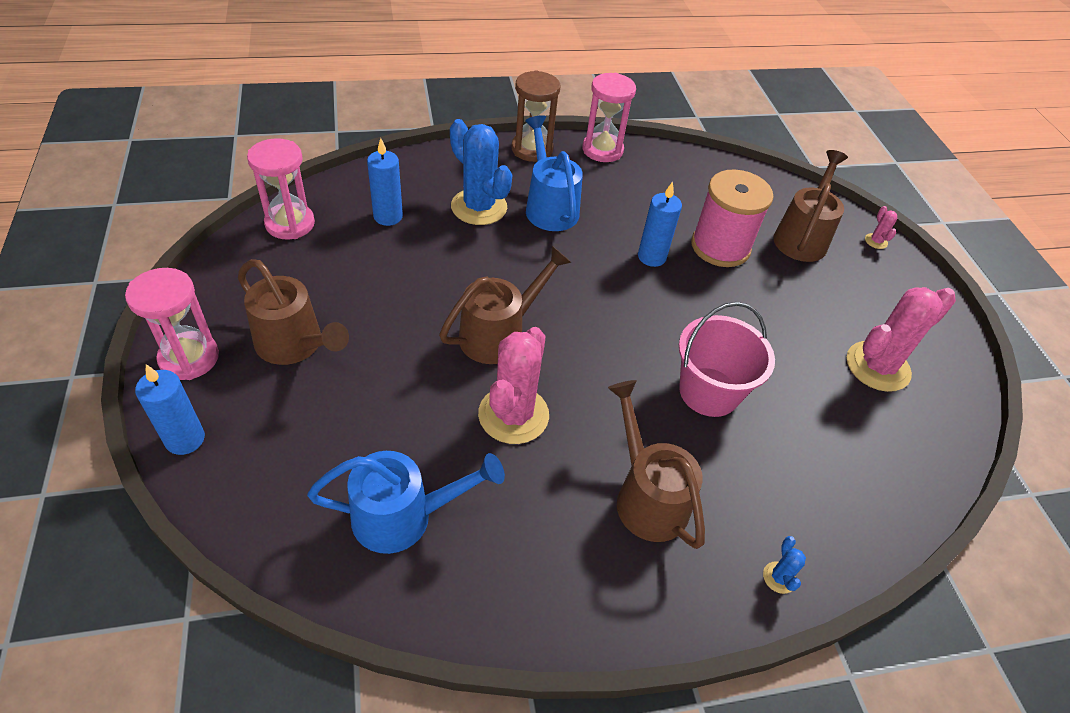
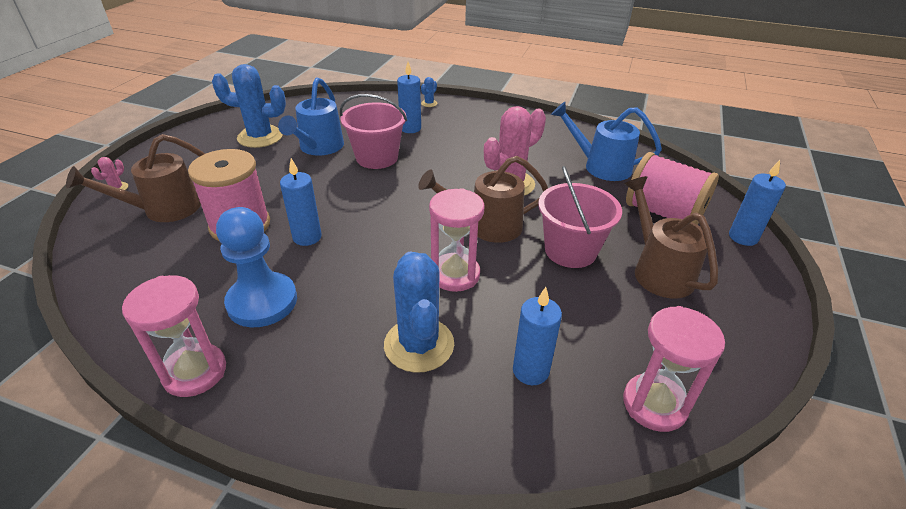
camera: 145 degrees left, 10 degrees down
pink hourglass [125,268,219,380] -> pink hourglass moved to [429,188,485,292]
brown hourglass [511,70,560,162] -> none
blue watering can [525,115,583,231] -> blue watering can moved to [278,77,344,156]
brown watering can [608,380,705,549] -> none
pink cactus [847,287,956,392] -> blue cactus [212,64,286,148]
none -> blue pawn [216,207,297,327]
none -> blue candle [397,62,421,133]
none -> pink bucket [538,166,622,268]
none -> pink spool [626,152,719,225]

